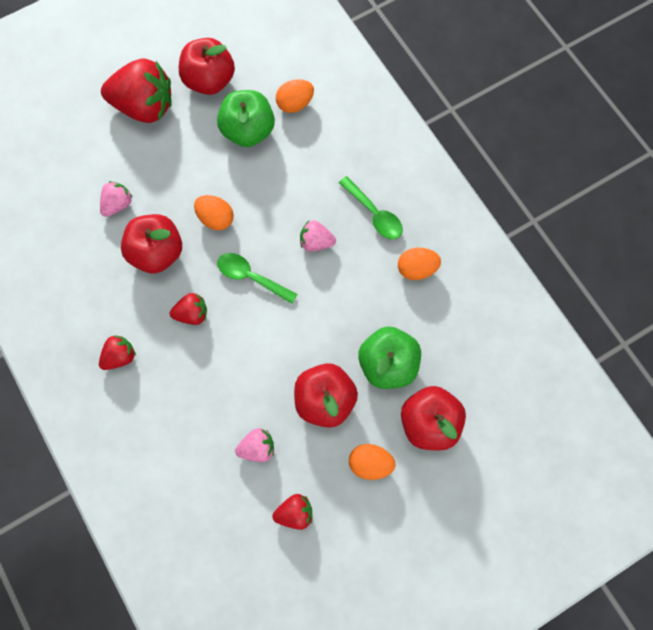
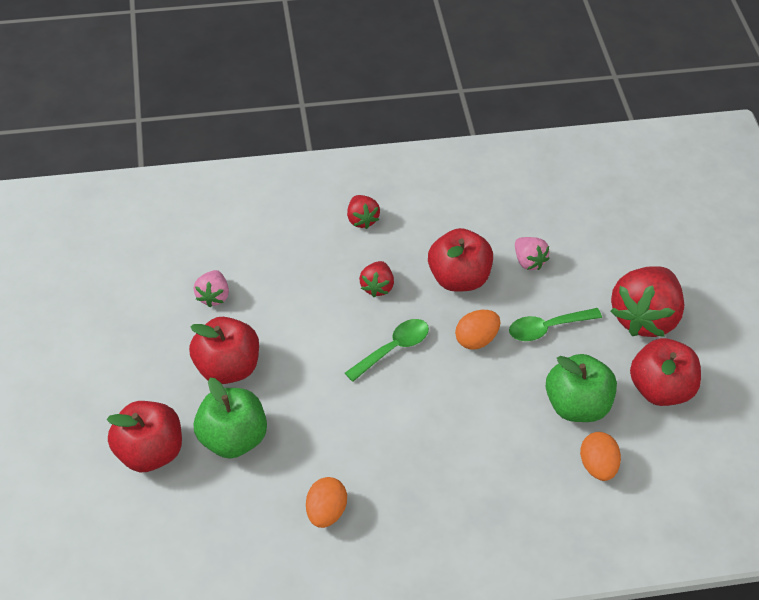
camera: 110 degrees right, 20 degrees down
red strawberry [272,494,312,530] -> none
pink strawberry [300,220,336,252] -> none
green spoon [339,176,403,239] -> green spoon moved to [509,308,602,341]
orange egg [349,444,395,480] -> none

